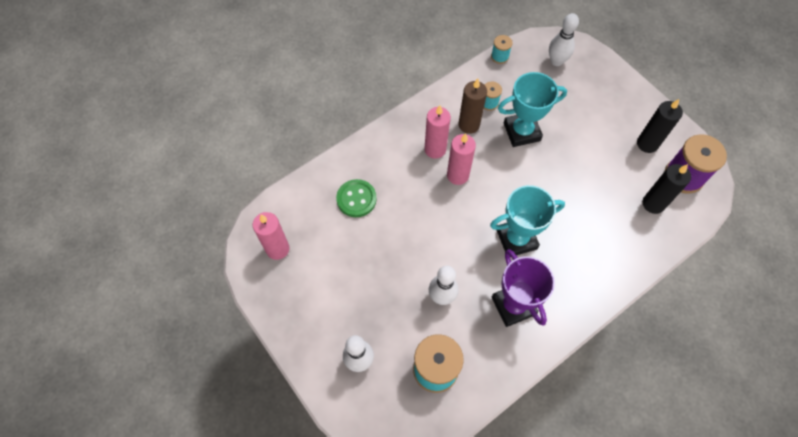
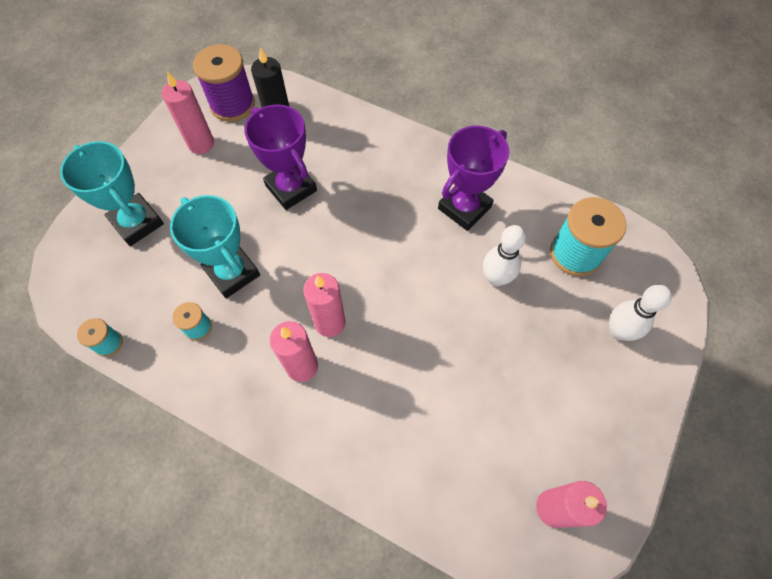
camera: 115 degrees left, 0 degrees up
green button [336,179,377,217] -> none
brown candle [459,78,487,134] -> none
turquoise trophy [490,185,565,257] -> turquoise trophy moved to [60,141,164,246]
white bowling pin [549,13,579,66] -> none
black candle [637,99,683,153] -> pink candle [162,72,214,154]
none -> purple trophy [244,104,317,210]

